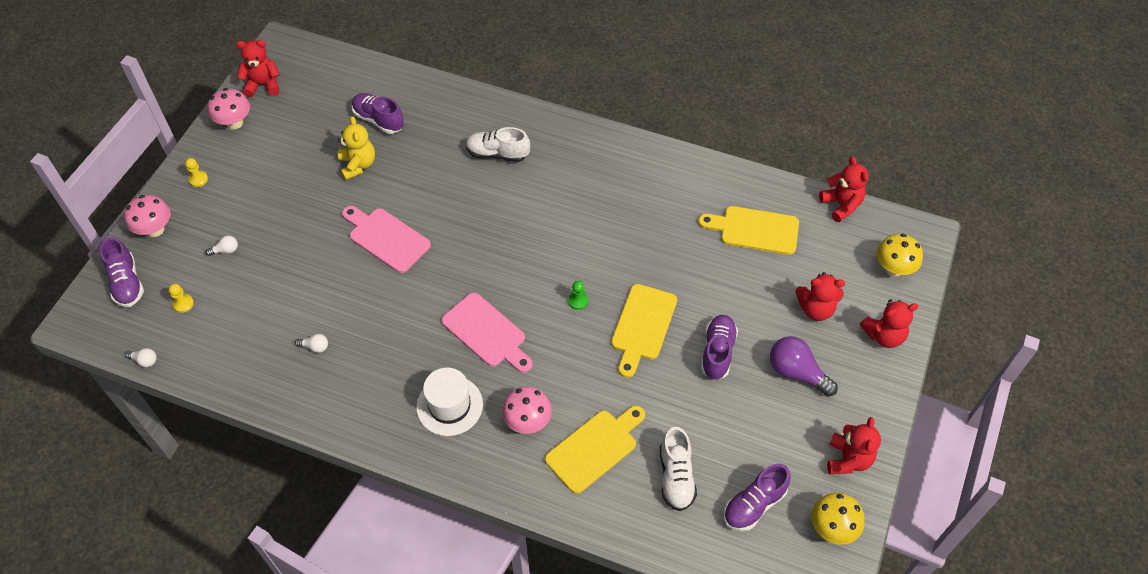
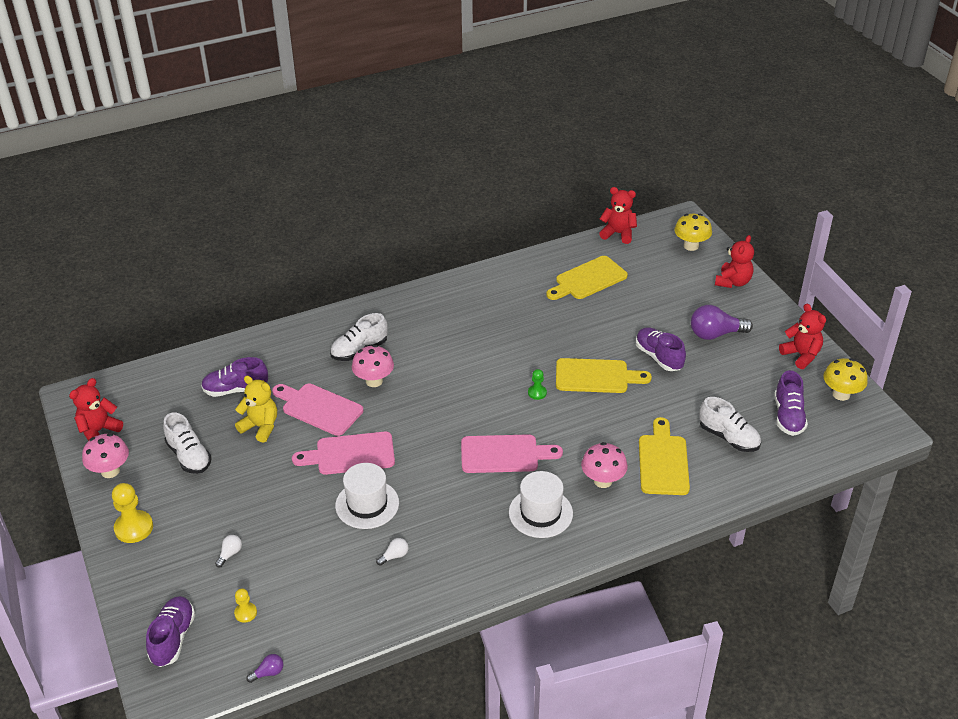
camera: 45 degrees left, 15 degrees down
purple shoe [100,238,144,307] -> purple shoe turned 105 degrees counterclockwise [146,596,195,667]
pink mushroom [124,195,171,237] -> pink mushroom moved to [352,345,394,387]
white light bulb [125,348,157,367] -> purple light bulb [246,654,283,683]
yellow pawn [185,158,208,187] -> yellow pawn [112,483,153,543], size x1.82
yellow cutting board [611,284,677,378] -> yellow cutting board turned 60 degrees counterclockwise [556,358,652,393]
red teddy bear [795,272,845,321] -> none
none -> white shoe [163,412,212,474]
none -> pink cutting board [272,384,363,436]
none -> white hat [335,463,399,529]

